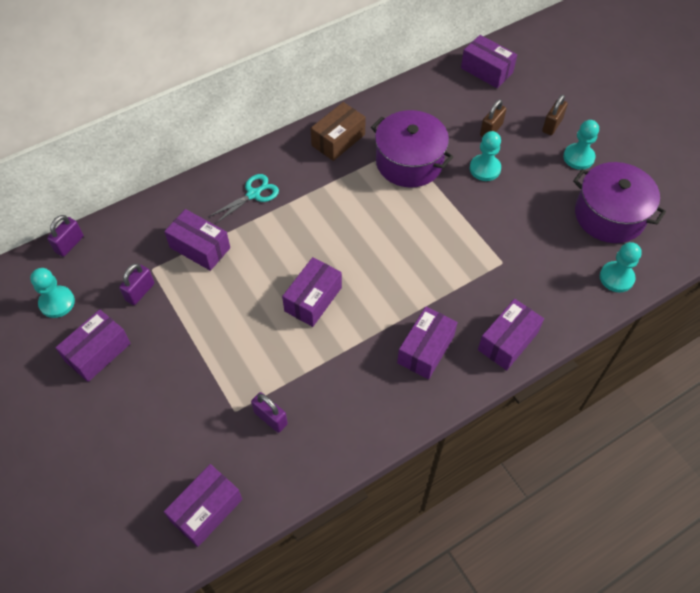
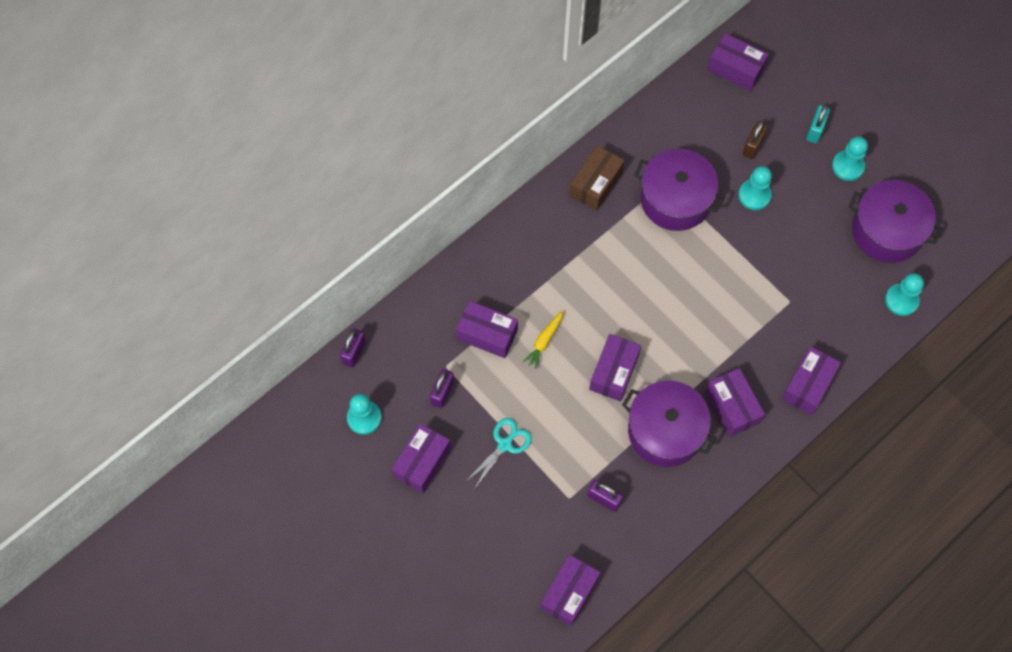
camera: 10 degrees left, 10 degrees up
turquoise scissors [208,174,279,224] -> turquoise scissors moved to [464,418,532,488]
purple box [397,307,458,379] -> purple box turned 45 degrees counterclockwise [706,368,765,437]
brown padlock [542,95,568,135] -> turquoise padlock [806,105,830,143]
none -> yellow carrot [522,310,563,369]
none -> purple pot [622,381,717,467]

